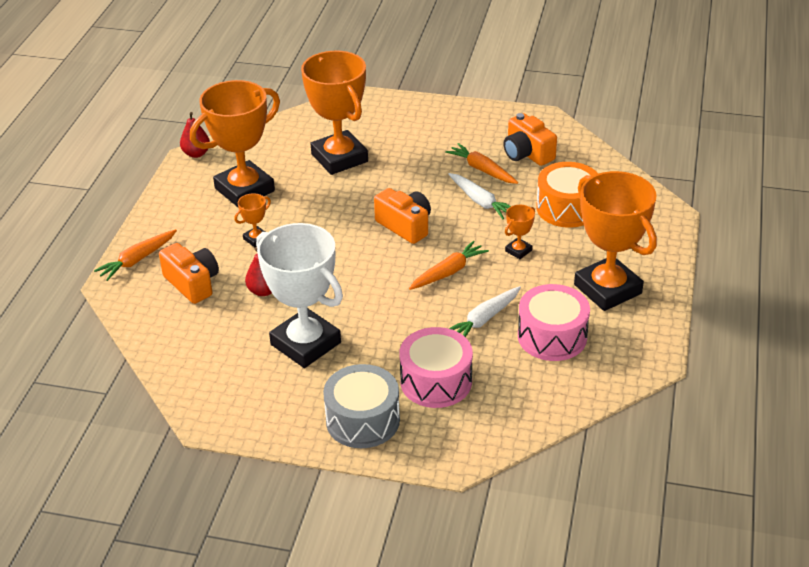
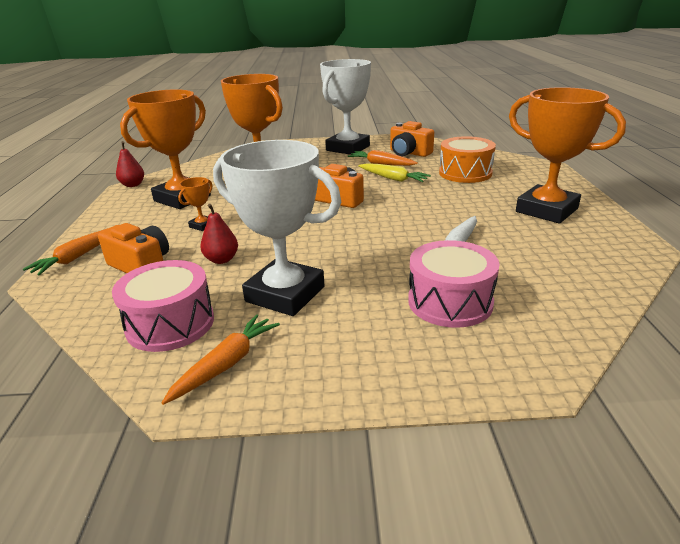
camera: 15 degrees left, 10 degrees down
grey drum [323,364,400,448] -> none
orange carrot [409,241,489,290] -> orange carrot moved to [162,314,280,405]
white carrot [448,173,511,219] -> yellow carrot [358,163,431,182]
orange trophy [505,205,535,259] -> none
pink drum [518,284,590,361] -> pink drum moved to [112,260,214,352]
none -> white trophy [320,59,371,155]

